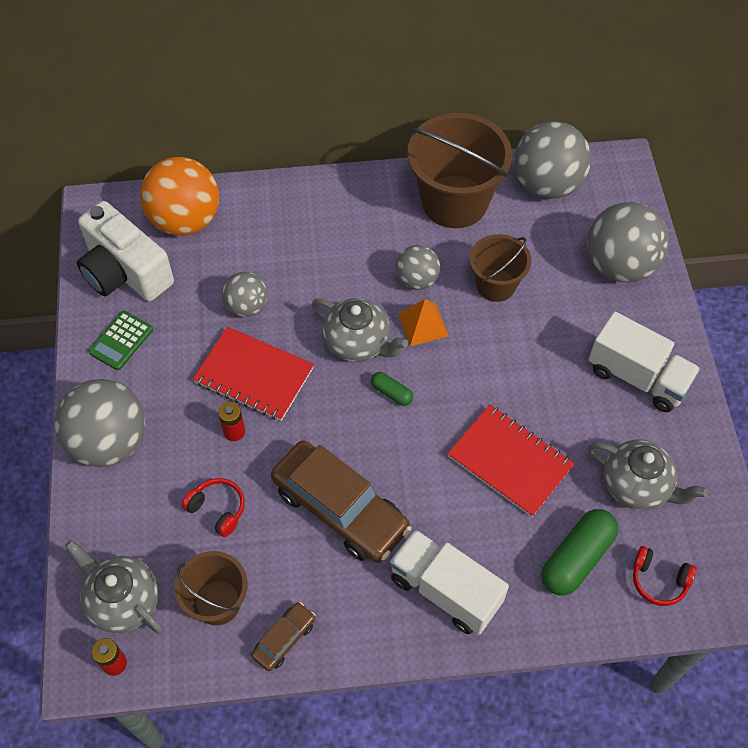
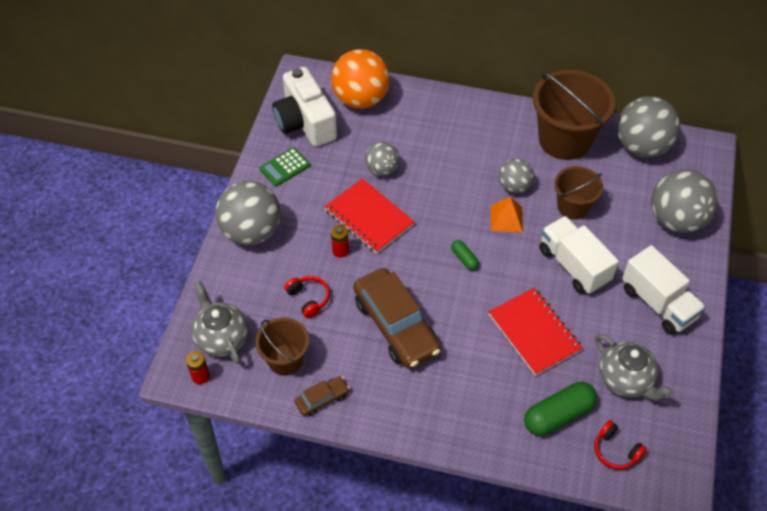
camera: 20 degrees right, 5 degrees down
grey teapot [312,298,408,362] -> none
white truck [389,529,509,635] -> white truck moved to [539,216,619,294]

